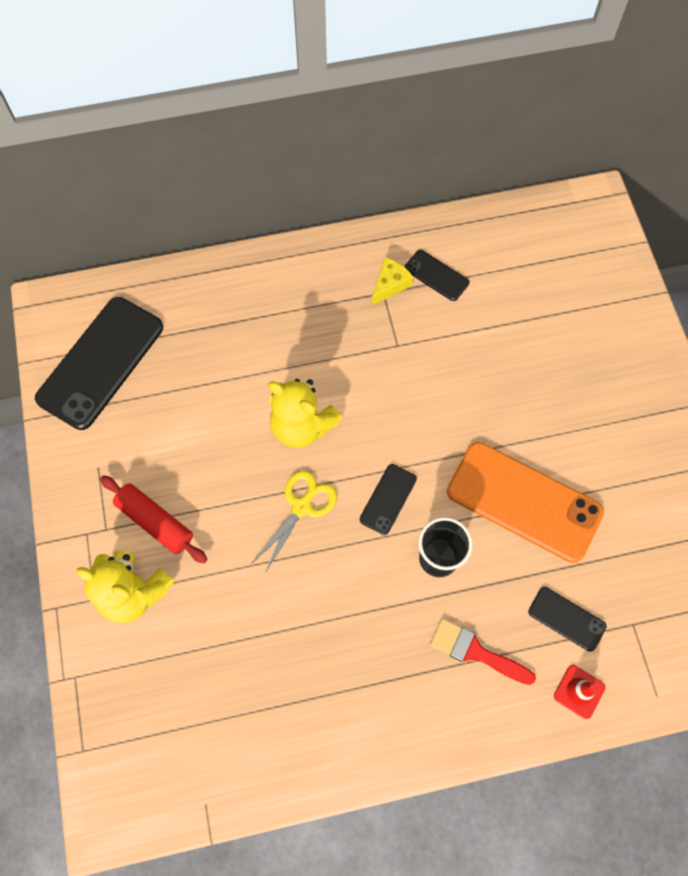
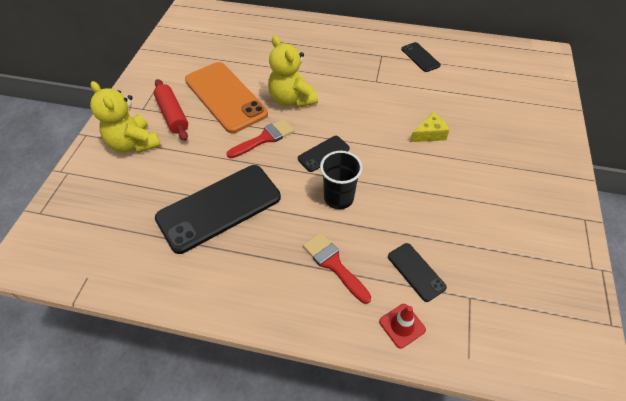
camera: 25 degrees right, 15 degrees down
black phone [35,297,163,430] -> black phone moved to [155,165,281,254]
yellow scissors [251,470,337,573] -> red brush [226,119,295,158]
yellow cheese [372,257,413,305] -> yellow cheese moved to [410,113,450,142]
orange phone [447,442,604,563] -> orange phone moved to [185,62,268,133]

